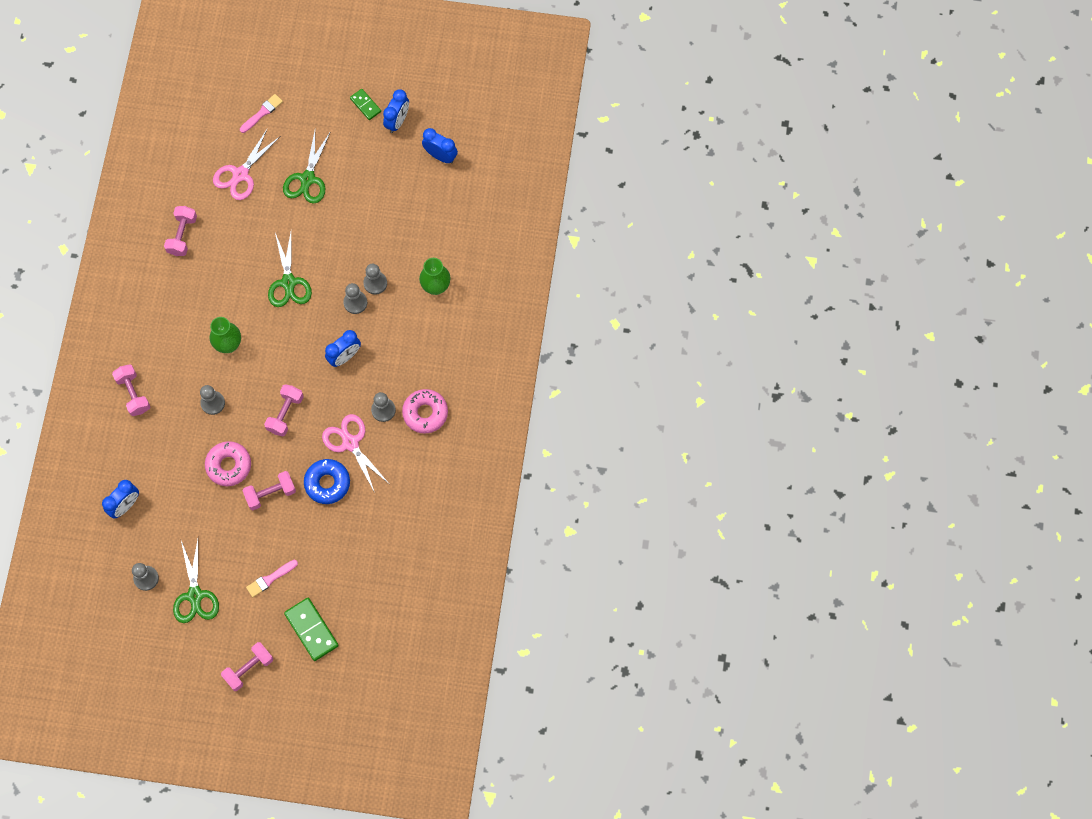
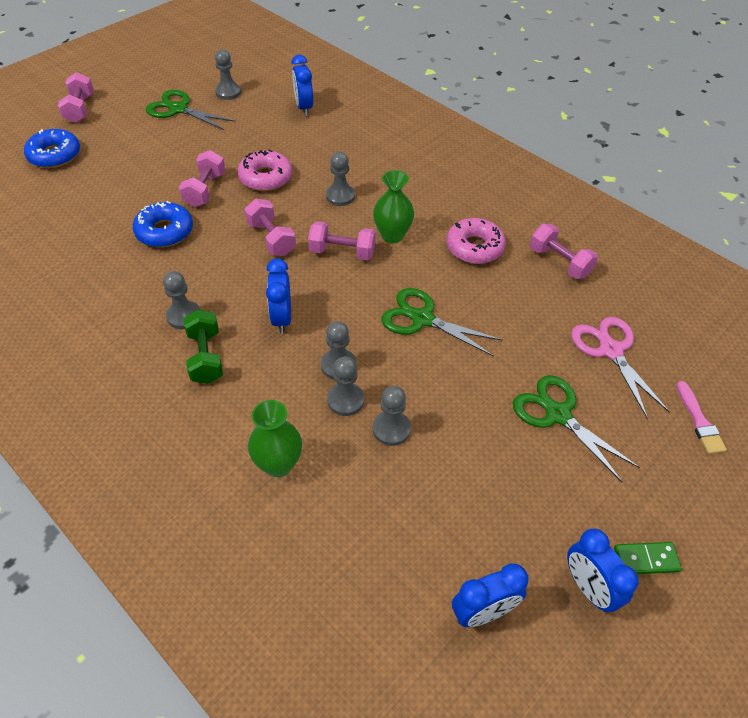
camera: 125 degrees right, 20 degrees down
pink dumbbell [112,364,150,416] -> pink dumbbell moved to [308,221,376,260]
pink brush [246,560,298,597] -> none
green domino [284,598,339,661] -> blue donut [24,129,80,168]
pink scissors [322,414,388,493] -> none
pink donut [402,389,448,434] -> pink donut moved to [447,218,506,264]
none -> green dumbbell [184,309,223,384]
none -> grey pawn [373,386,411,446]

